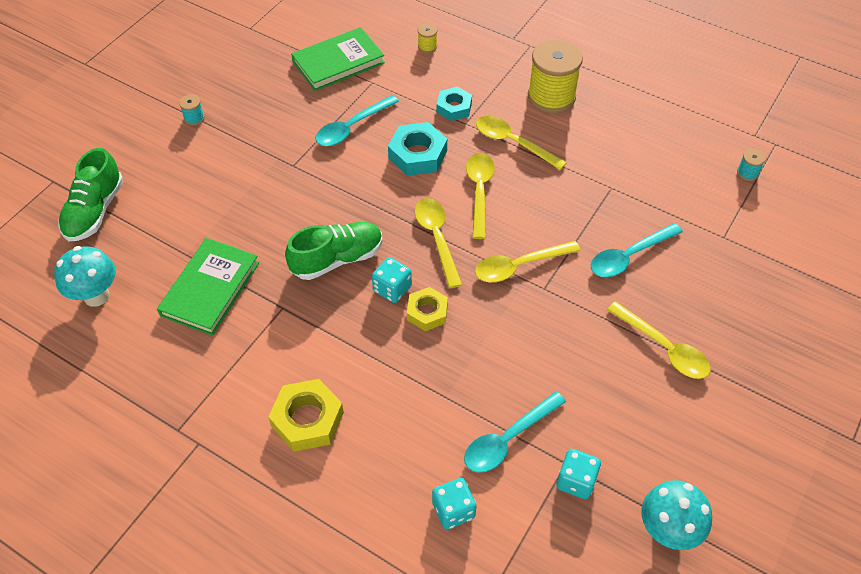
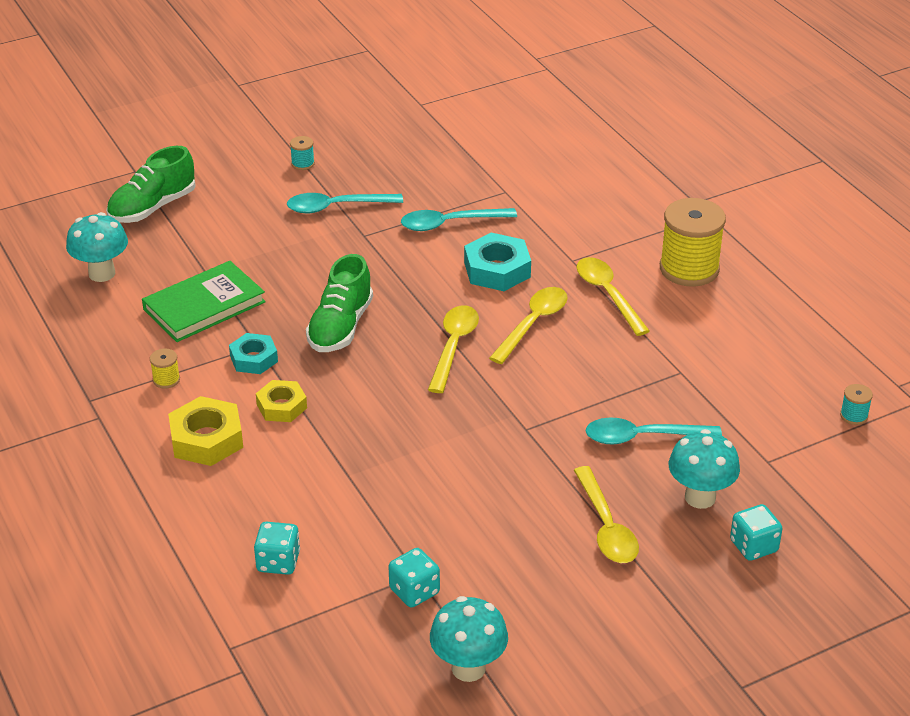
camera: 30 degrees right, 15 degrees down
green shoe [285,222,382,280] -> green shoe turned 105 degrees clockwise [306,254,373,352]
green book [291,27,385,91] -> none
turquoise dice [372,257,412,303] -> turquoise dice moved to [730,504,783,561]
yellow nut [407,287,448,331] -> yellow nut moved to [256,380,307,422]
yellow spool [418,24,437,53] -> yellow spool moved to [150,349,180,389]
turquoise nut [437,86,472,121] -> turquoise nut moved to [229,333,278,374]
turquoise spoon [464,392,566,473] -> turquoise spoon moved to [287,193,403,213]
yellow spoon [475,241,581,282] -> none
none -> turquoise mushroom [669,429,740,509]

